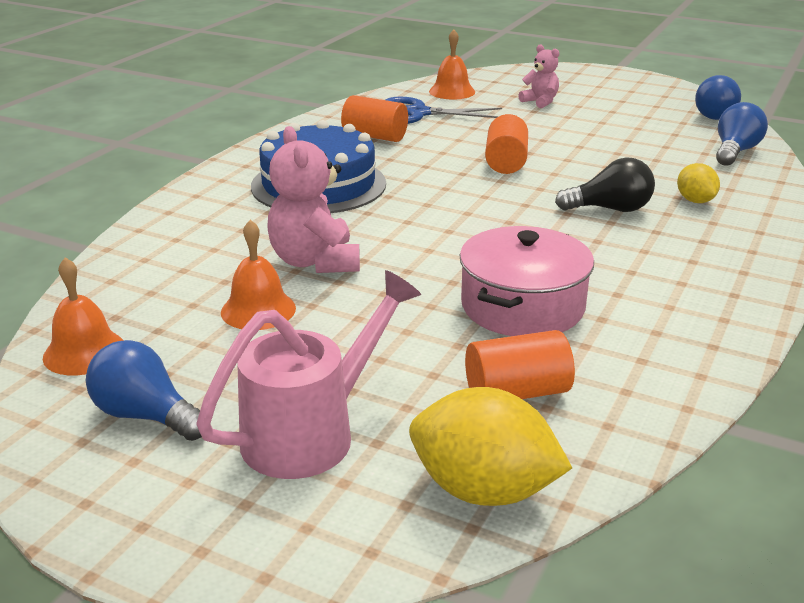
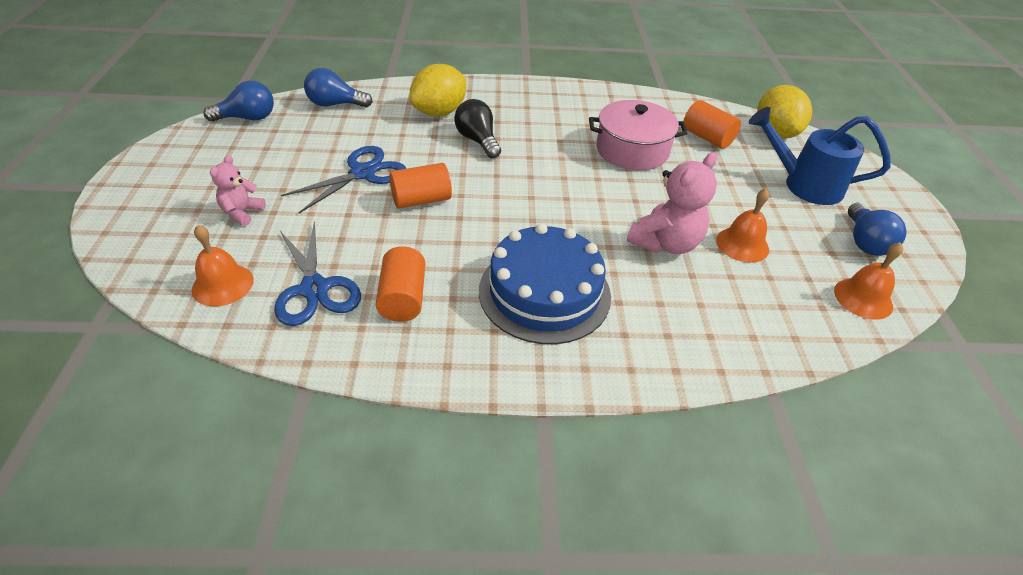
camera: 120 degrees left, 15 degrees up
pink watering can [196,270,421,479] -> blue watering can [749,107,891,205]
yellow lemon [677,163,720,203] -> yellow lemon [409,64,467,116], size x1.82
none -> blue scissors [281,146,406,213]

